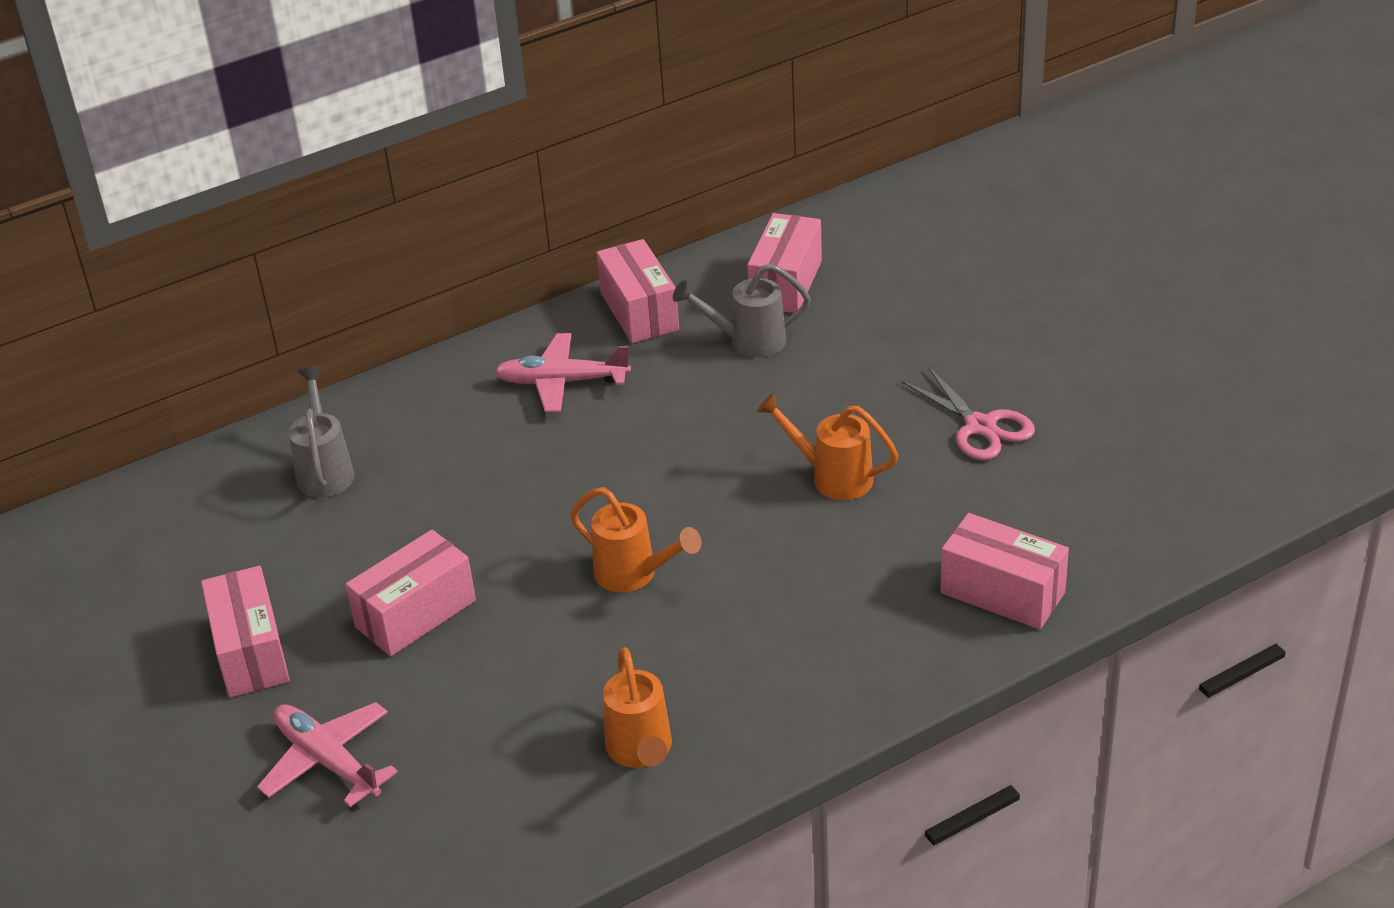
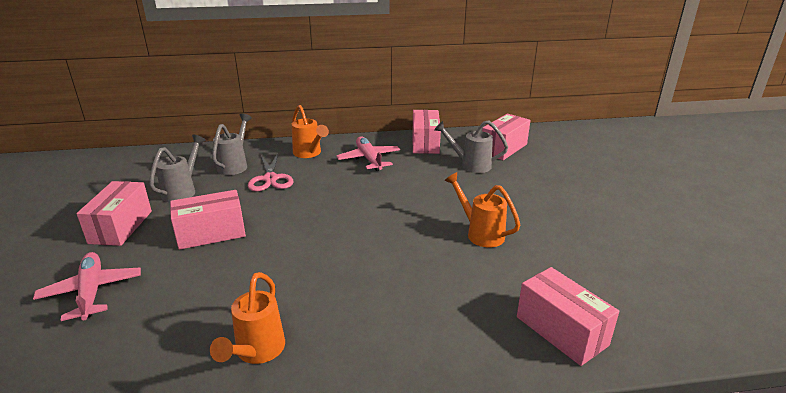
camera: 20 degrees right, 10 degrees down
pink plane [494,333,631,412] -> pink plane turned 45 degrees clockwise [336,136,400,171]
orange watering can [570,487,702,593] -> orange watering can moved to [292,105,329,158]
pink scissors [901,366,1035,460] -> pink scissors moved to [248,153,293,192]
none -> grey watering can [149,135,205,202]

